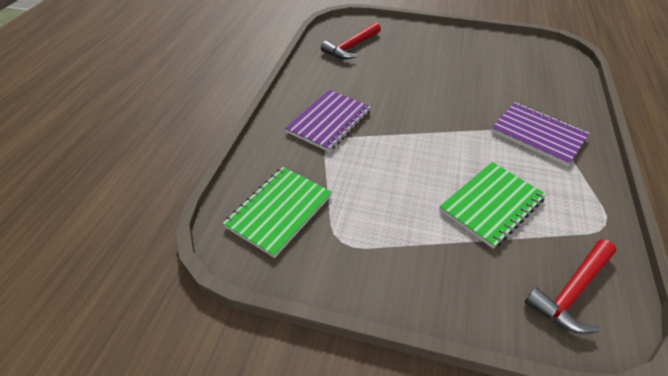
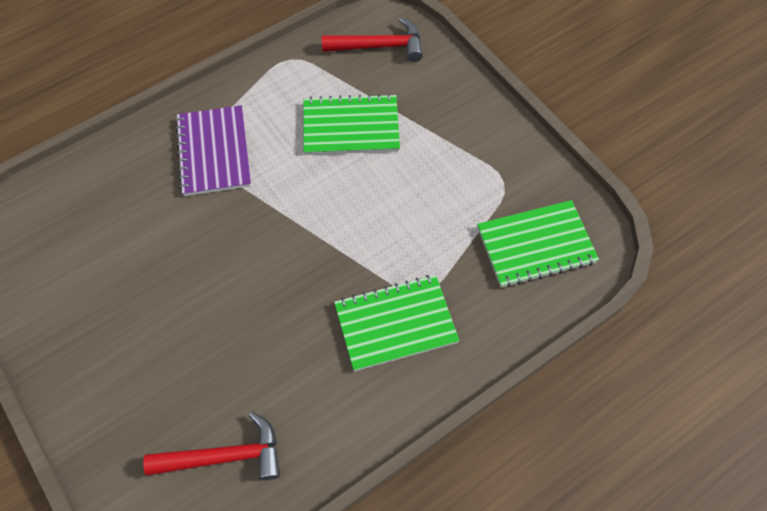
camera: 140 degrees left, 15 degrees up
purple notebook [285,90,371,152] -> green notebook [334,275,459,371]

